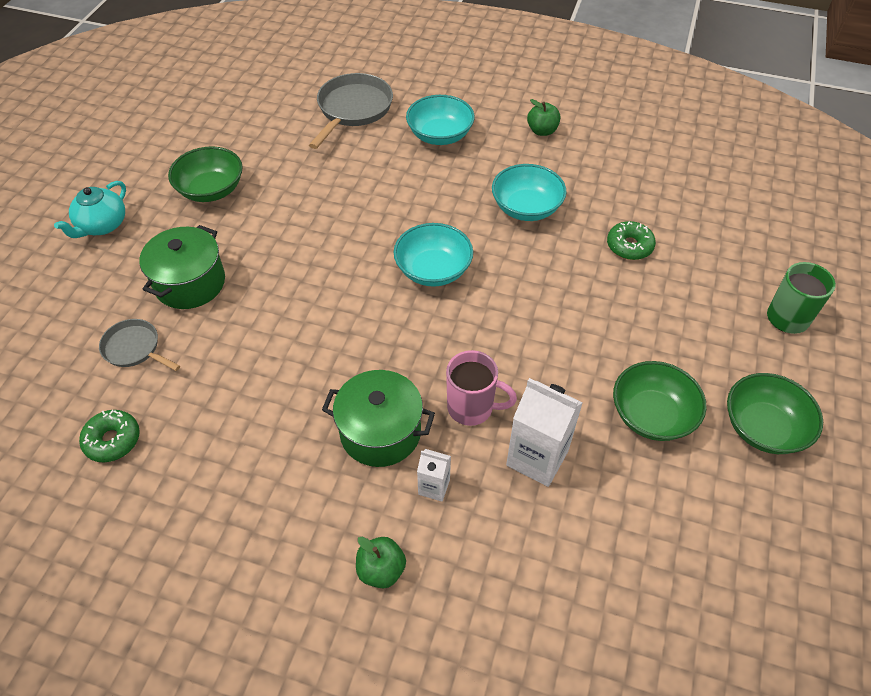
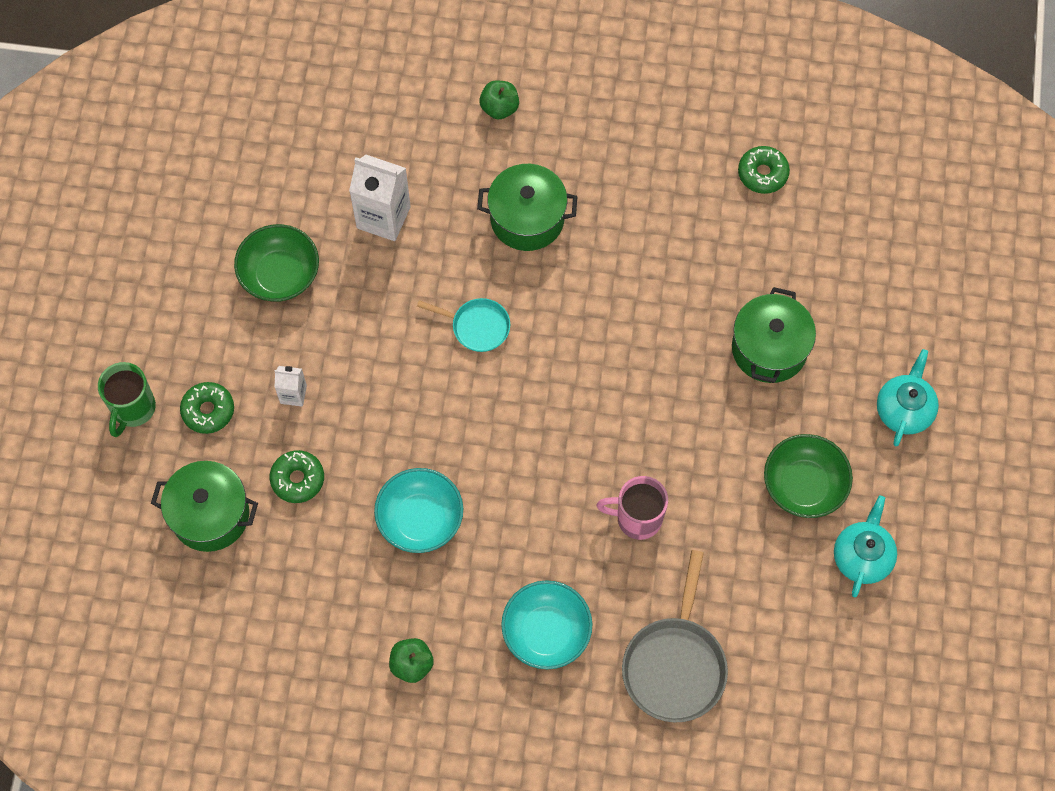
camera: 170 degrees right, 15 degrees up
grey pan [99,319,180,371] -> none
turquoise bowl [394,223,473,287] -> none
white carton [417,449,451,502] -> white carton moved to [275,366,307,407]
pink mug [446,350,517,426] -> pink mug moved to [597,476,668,540]
green bowl [727,373,823,454] -> none
none -> green pot [151,461,258,552]
none -> green donut [180,382,234,434]
none -> turquoise pan [417,298,510,352]
none -> turquoise teapot [834,495,897,597]

